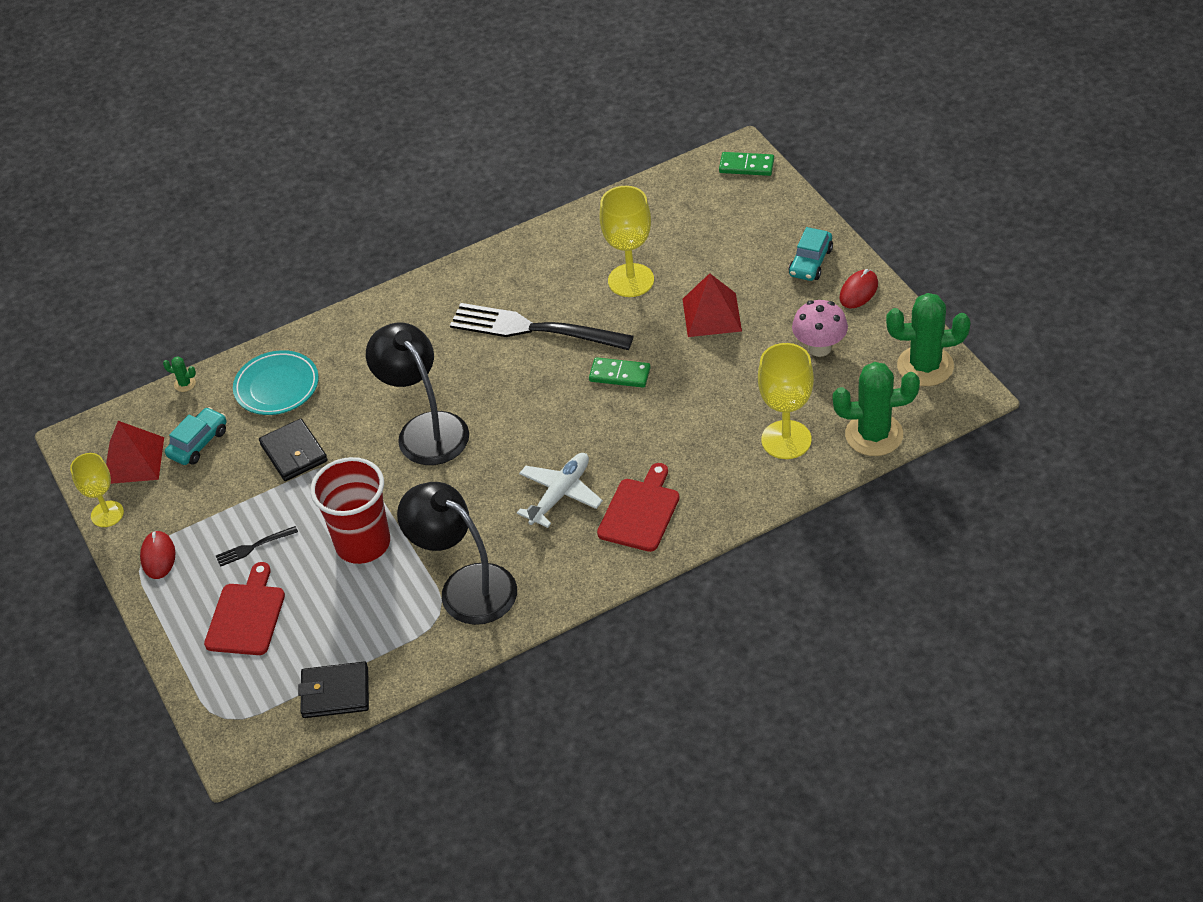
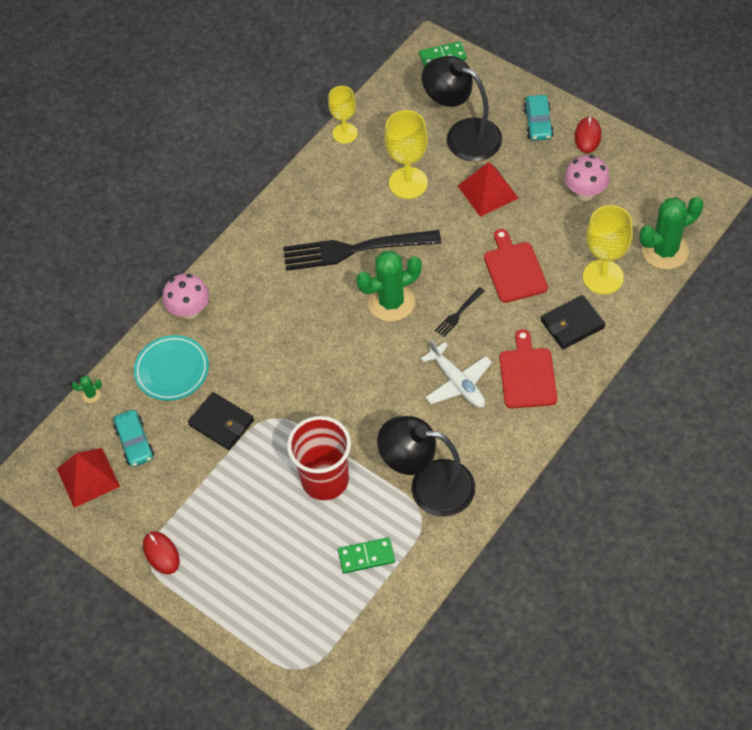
camera: 25 degrees left, 10 degrees up
yellow goblet [70,453,124,527] -> yellow goblet moved to [328,86,358,144]
turquoise car [165,407,226,465] -> turquoise car turned 150 degrees clockwise [114,410,154,467]
red cutting board [204,562,285,655] -> red cutting board moved to [484,229,548,303]
black fork [216,526,298,567] -> black fork moved to [435,287,485,337]
black wallet [298,661,369,718] -> black wallet moved to [541,295,605,349]
black lamp [366,322,469,465] -> black lamp moved to [422,56,502,161]
white plane [517,453,603,528] -> white plane turned 135 degrees clockwise [421,339,492,408]
green domino [589,357,651,388] -> green domino moved to [338,537,395,574]
green cactus [886,293,971,386] -> green cactus moved to [356,251,422,322]
none -> pink mushroom [163,274,209,319]

